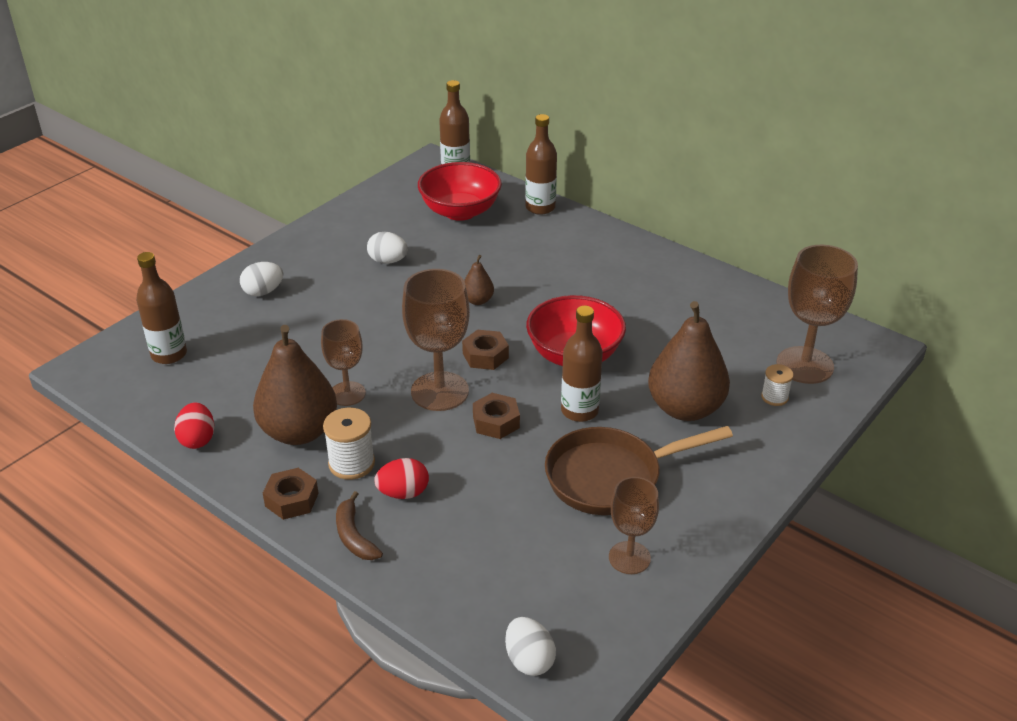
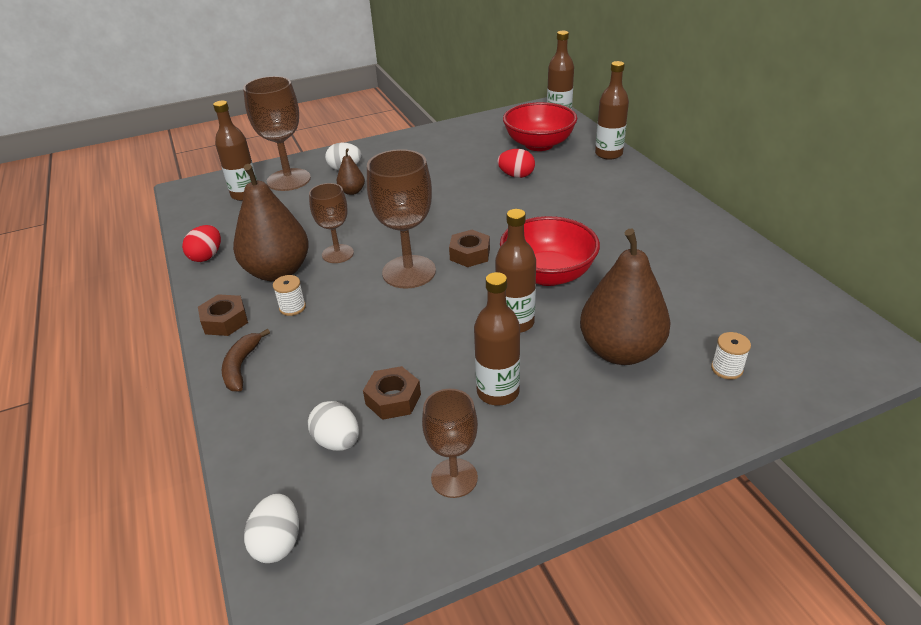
camera: 30 degrees right, 0 degrees up
white spool [323,407,375,480] -> white spool [273,275,306,316], size x0.62
white egg [367,232,408,264] -> white egg moved to [308,401,359,451]
red egg [374,458,429,499] -> red egg moved to [497,149,535,178]
brown pear [464,255,494,305] -> brown pear moved to [337,148,365,195]
brown nut [473,393,520,439] -> brown nut moved to [363,366,421,420]
brown pan [545,426,733,515] -> brown bottle [474,272,520,406]
brown goblet [777,245,858,384] -> brown goblet moved to [243,76,311,191]

